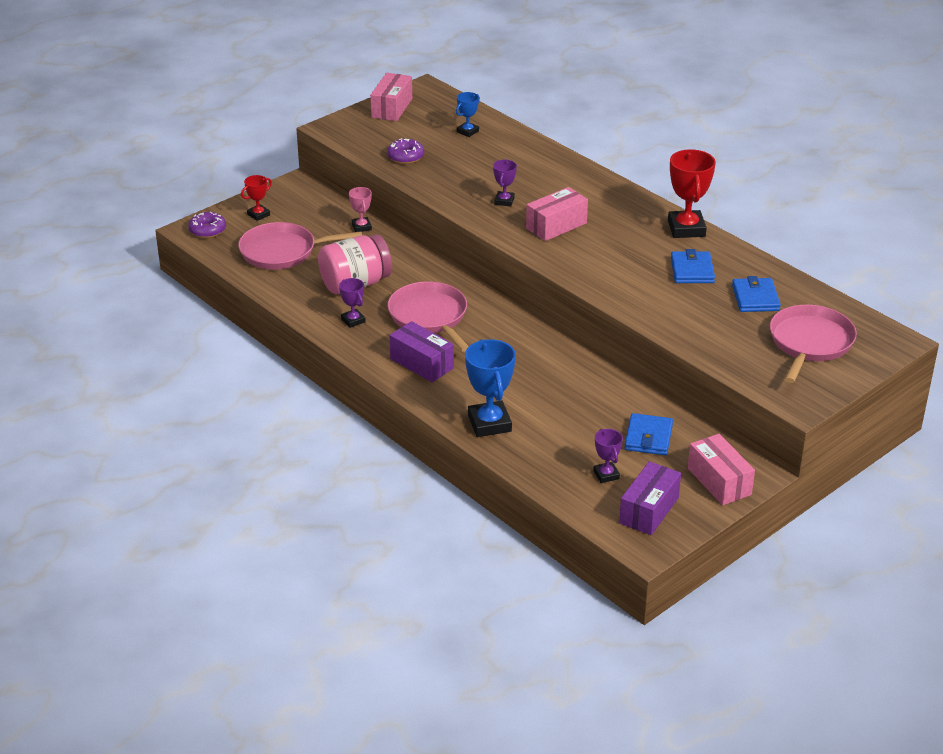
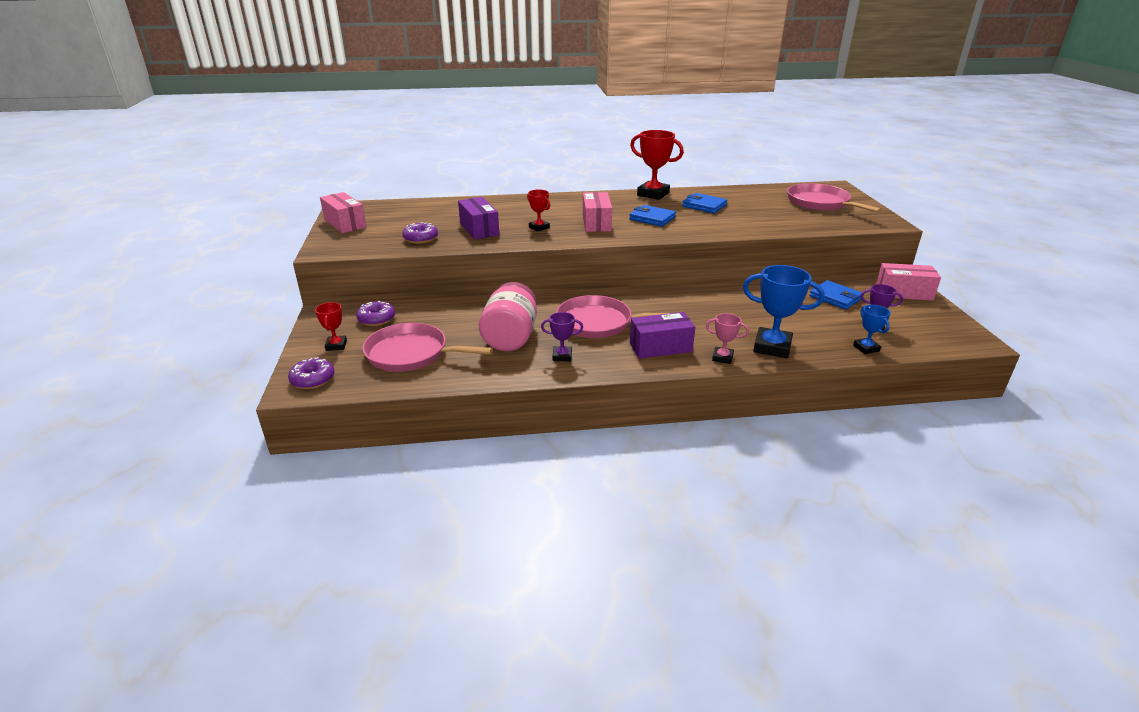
camera: 55 degrees left, 5 degrees down
pink pan [238,222,362,270] -> pink pan turned 75 degrees clockwise [363,323,493,372]
pink trophy [349,187,372,232] -> pink trophy moved to [706,313,749,364]
blue trophy [456,92,480,137] -> blue trophy moved to [853,305,891,354]
purple trophy [493,160,517,207] -> red trophy [527,190,550,232]
purple box [619,461,681,535] -> purple box moved to [458,197,499,240]
blue wallet [732,276,781,312] -> blue wallet moved to [629,205,676,227]
none -> purple donut [356,301,395,326]

